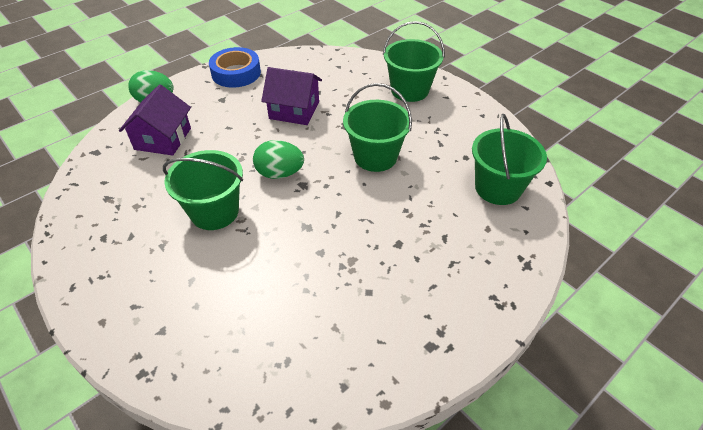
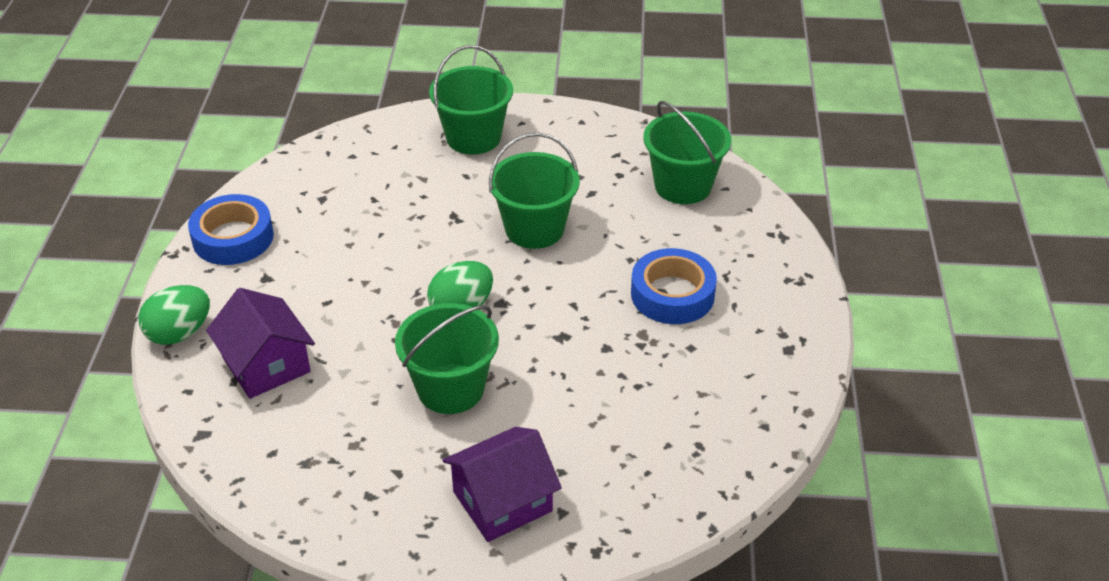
camera: 45 degrees left, 5 degrees down
purple house [261,67,322,125] -> purple house moved to [442,427,562,542]
none -> blue tape [631,248,717,324]

